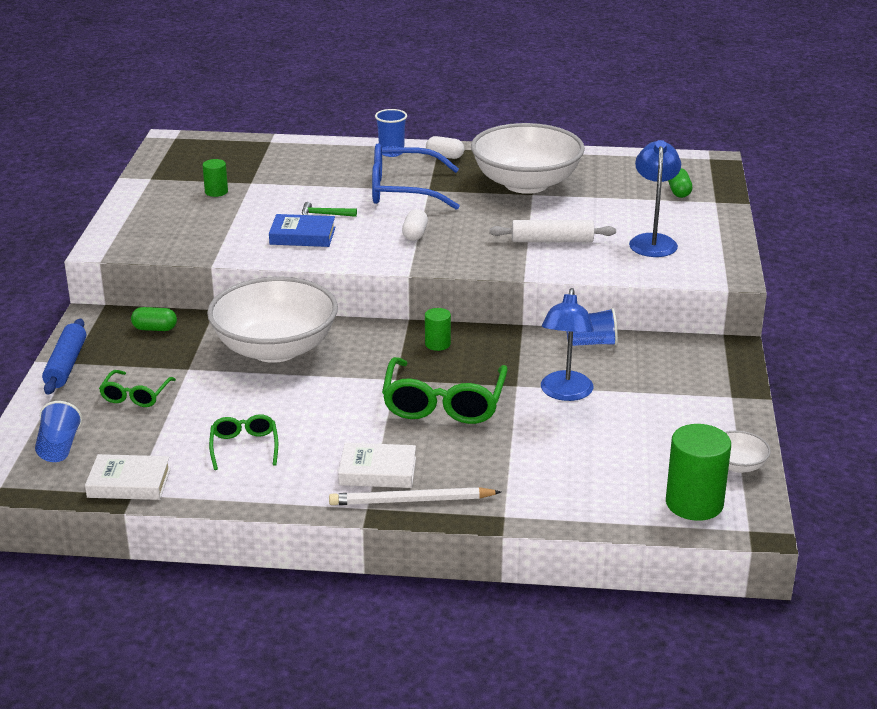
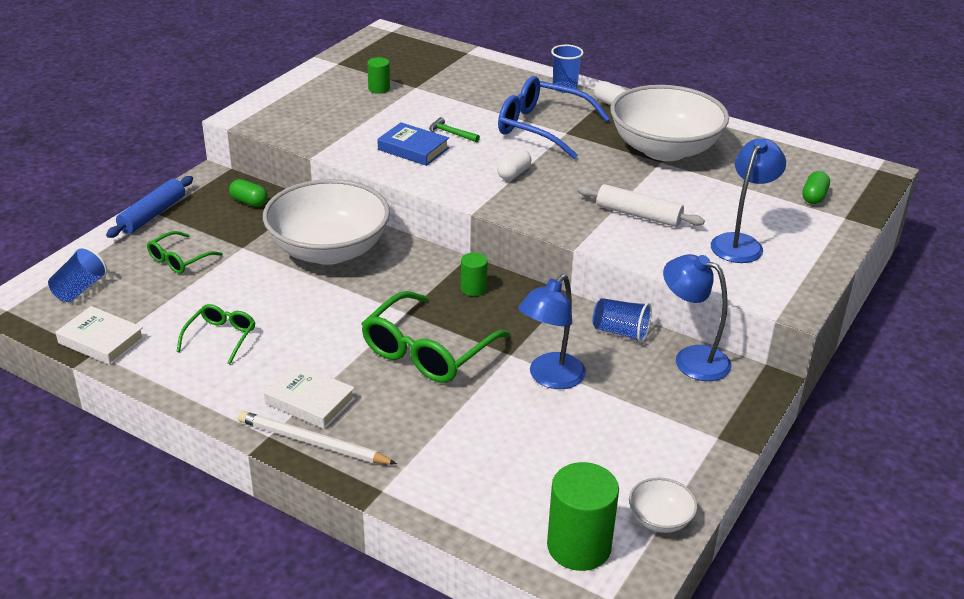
camera: 25 degrees right, 5 degrees up
none -> blue lamp [663,254,731,381]

